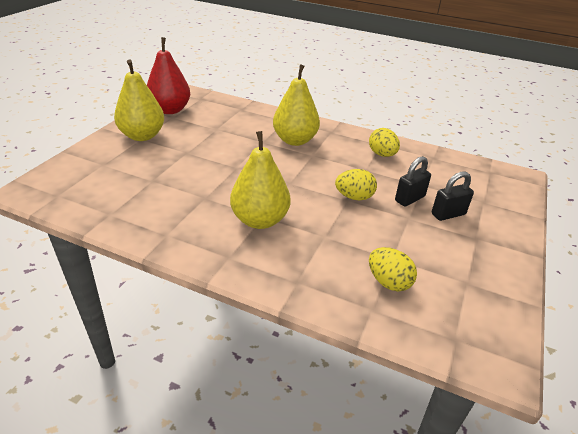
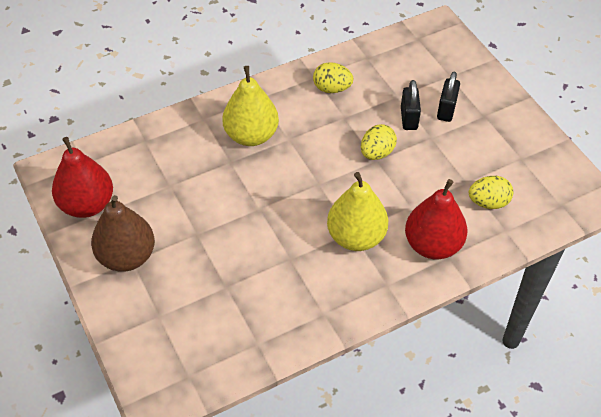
camera: 50 degrees left, 15 degrees up
yellow pear [114,59,164,141] -> brown pear [91,195,155,272]
none -> red pear [405,179,467,259]

